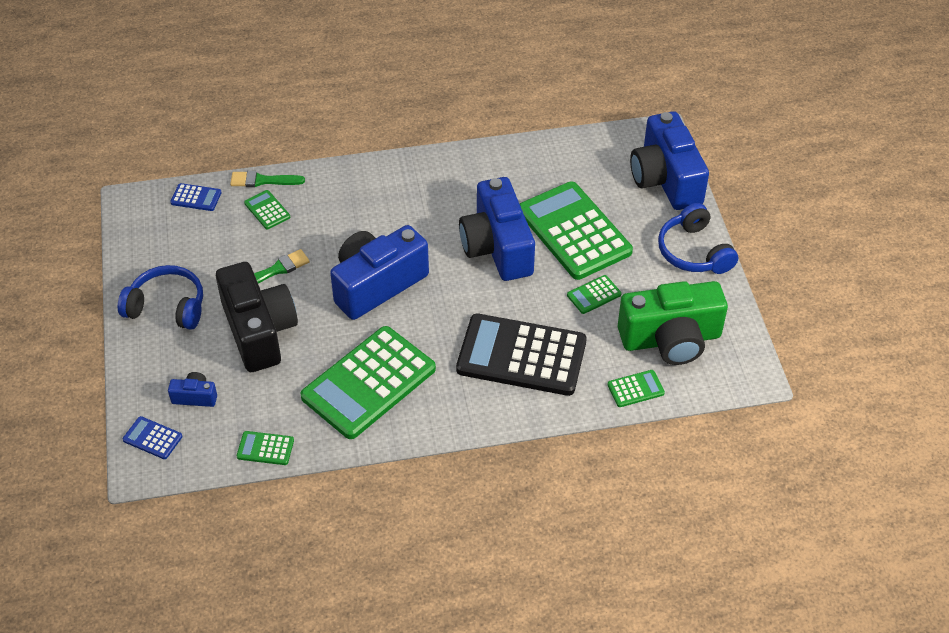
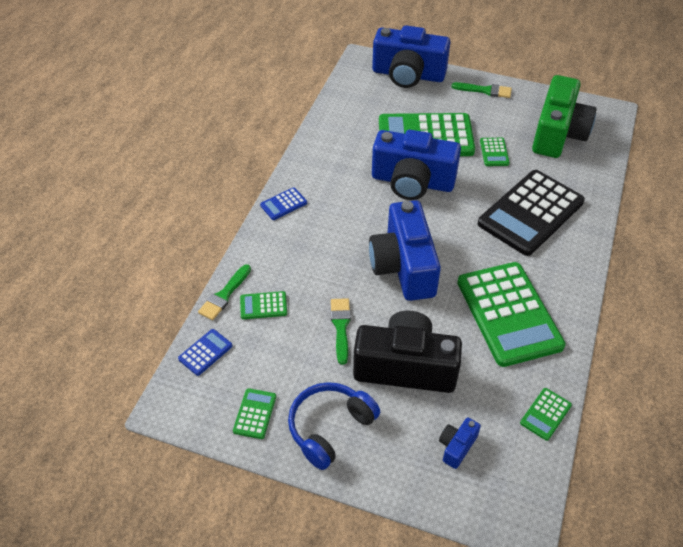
camera: 60 degrees left, 0 degrees up
blue calculator [123,416,182,459] -> blue calculator moved to [260,187,307,220]
green calculator [607,370,665,407] -> green calculator moved to [233,388,276,439]
blue headphones [658,203,738,274] -> green brush [451,82,512,98]

